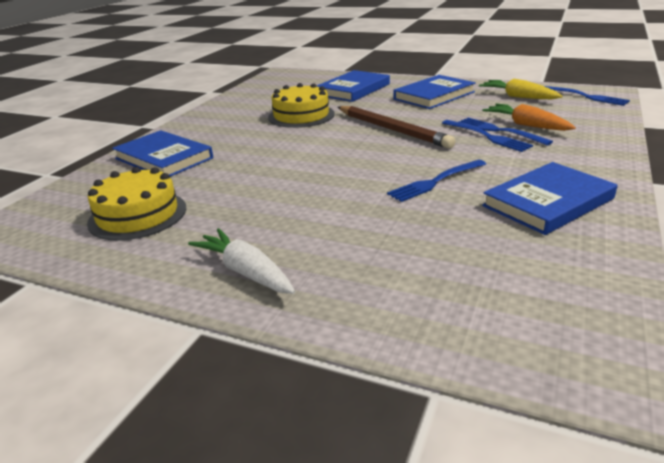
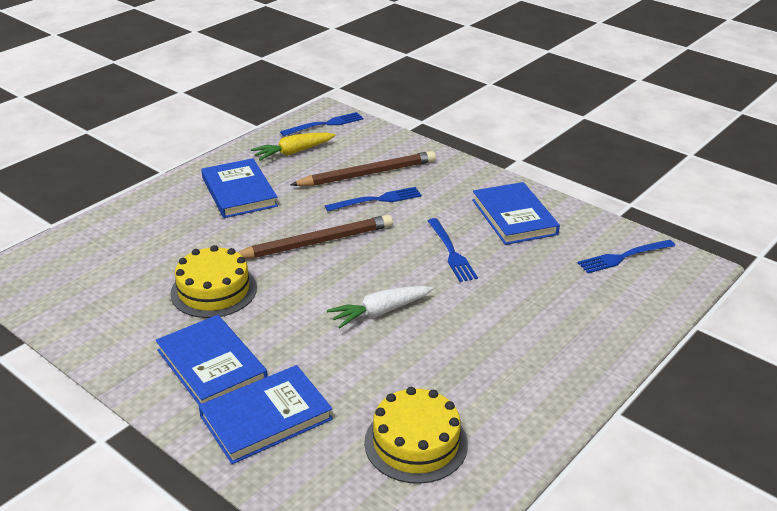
camera: 75 degrees left, 5 degrees up
white carrot [188,228,295,294] -> white carrot moved to [327,286,433,328]
blue book [317,70,390,102] -> blue book moved to [156,315,268,405]
blue fork [458,118,553,145] -> blue fork moved to [578,239,675,273]
orange carrot [483,104,576,131] -> brown pencil [290,151,436,186]

